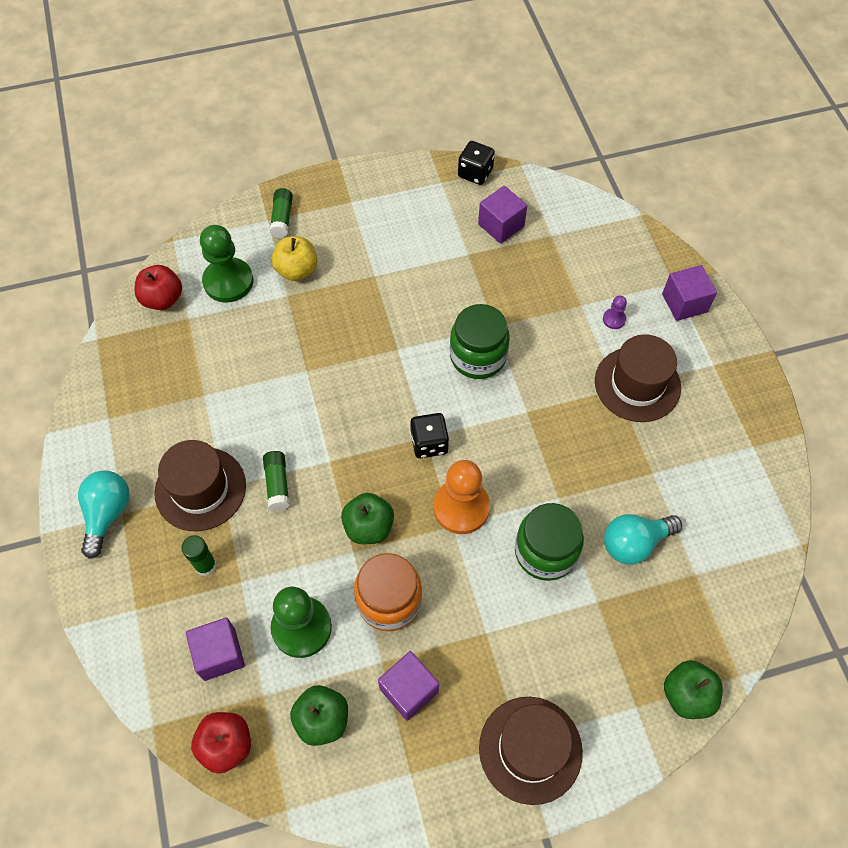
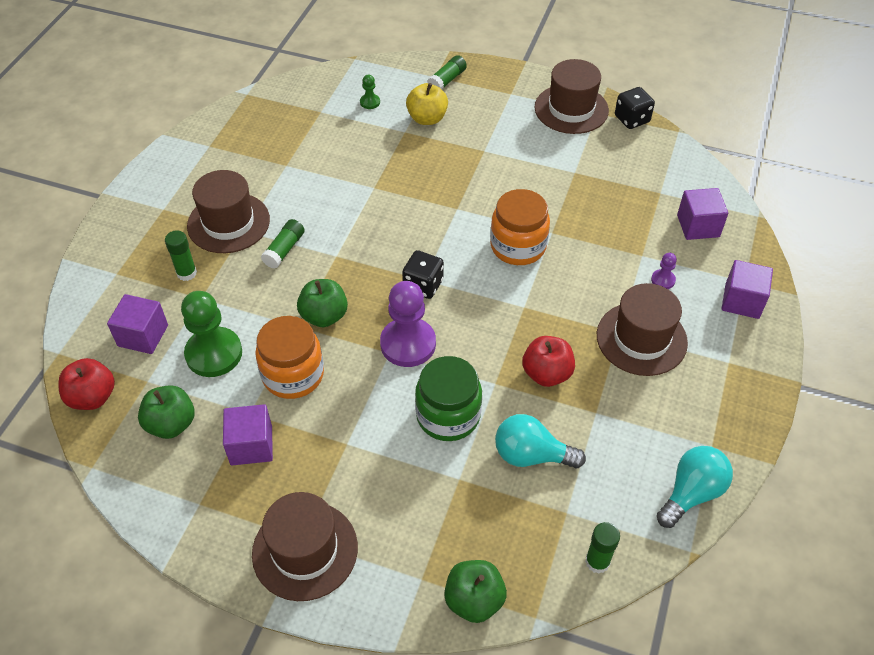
camera: 35 degrees right, 10 degrees down
turquoise light bulb [78,470,130,559] -> turquoise light bulb moved to [656,446,733,528]
red apple [135,265,182,310] -> red apple moved to [522,336,575,387]
green pawn [200,225,253,303] -> green pawn [360,75,380,109], size x0.45
orange pawn [433,460,490,534] -> purple pawn [380,281,436,367]
green jar [450,304,510,379] -> orange jar [490,189,550,265]
purple cube [478,186,527,244] -> purple cube moved to [677,188,728,240]
none -> brown hat [535,59,609,134]
none -> green glue stick [585,522,620,574]

